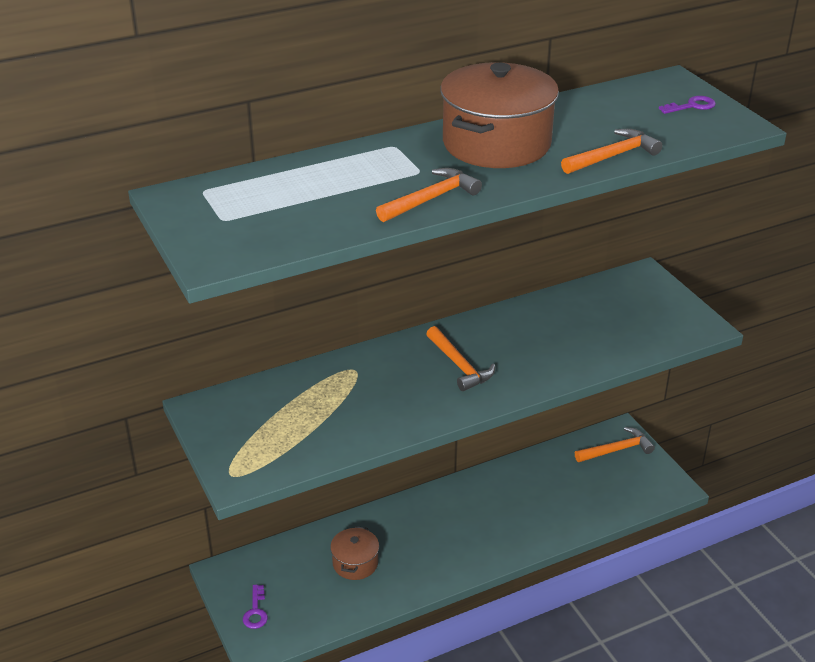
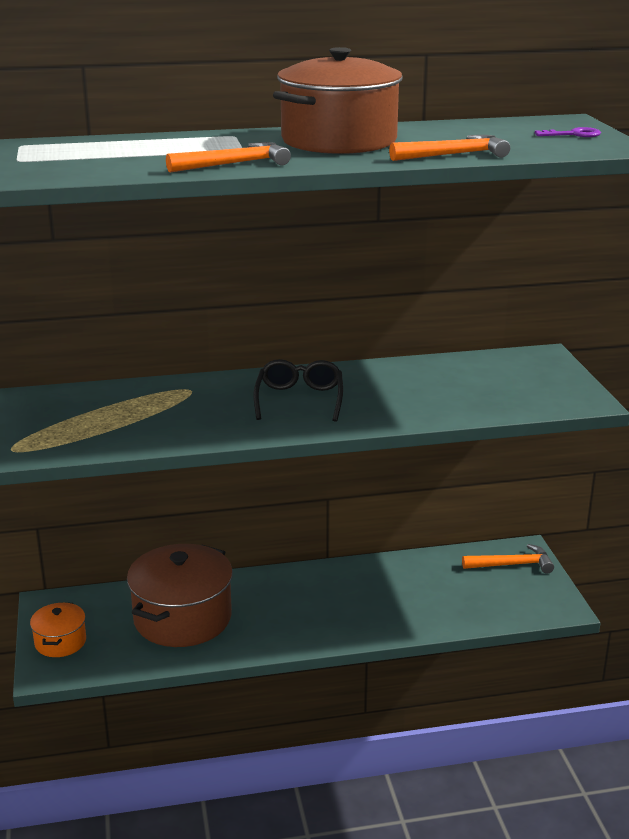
camera: 15 degrees right, 10 degrees down
purple key [243,585,268,629] -> orange pot [30,602,86,657]
brown pot [330,526,379,580] -> brown pot [127,544,233,647], size x1.97
orange hammer [426,326,495,391] -> black glasses [254,359,343,422]

